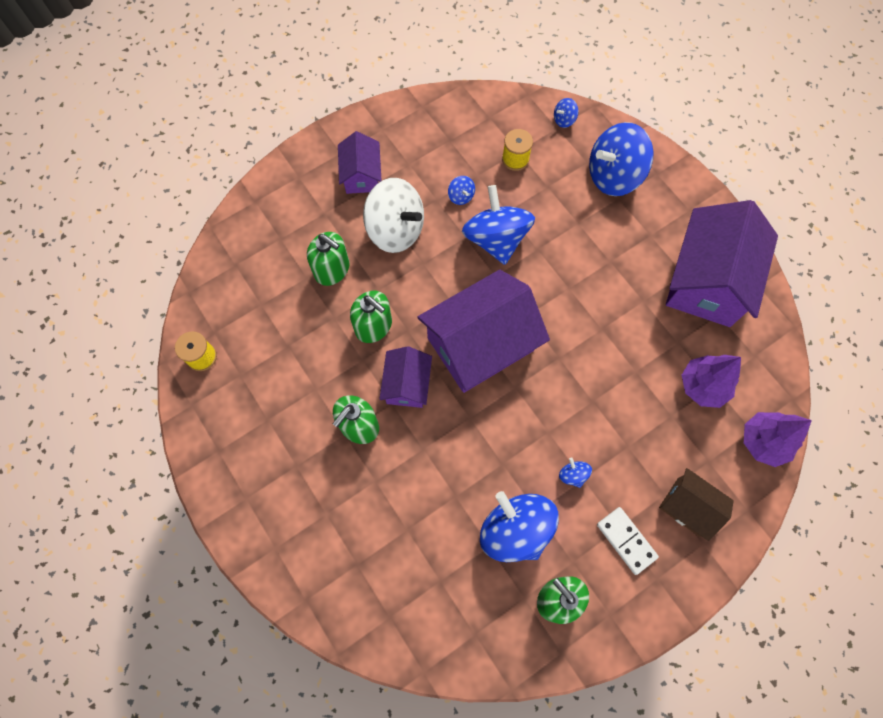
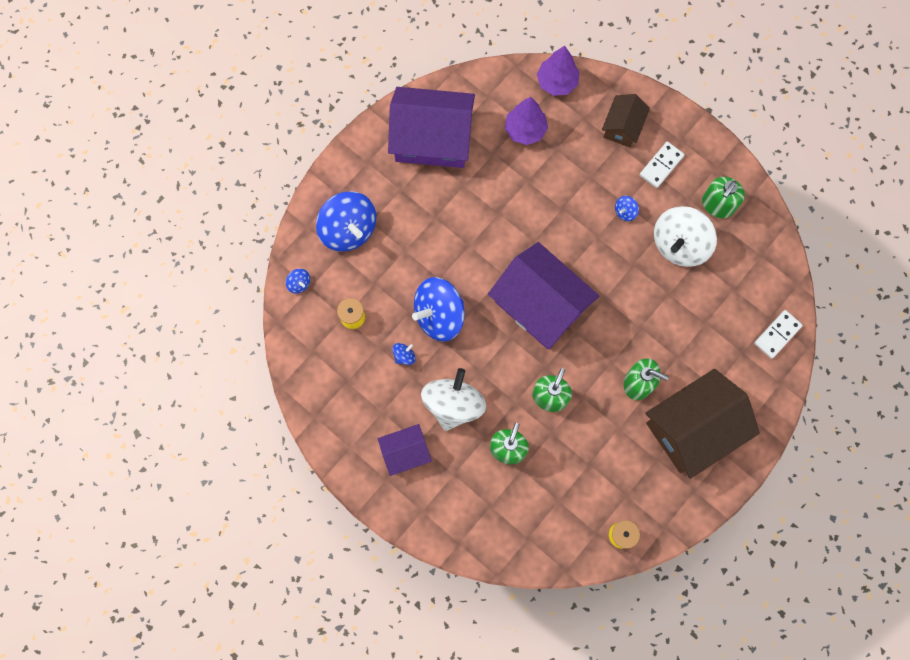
camera: 105 degrees left, 5 degrees up
purple house [379,346,432,408] -> none
blue spinning top [480,491,559,562] -> white spinning top [654,206,717,267]
none -> brown house [645,369,760,479]
none -> white domino [754,310,803,359]

